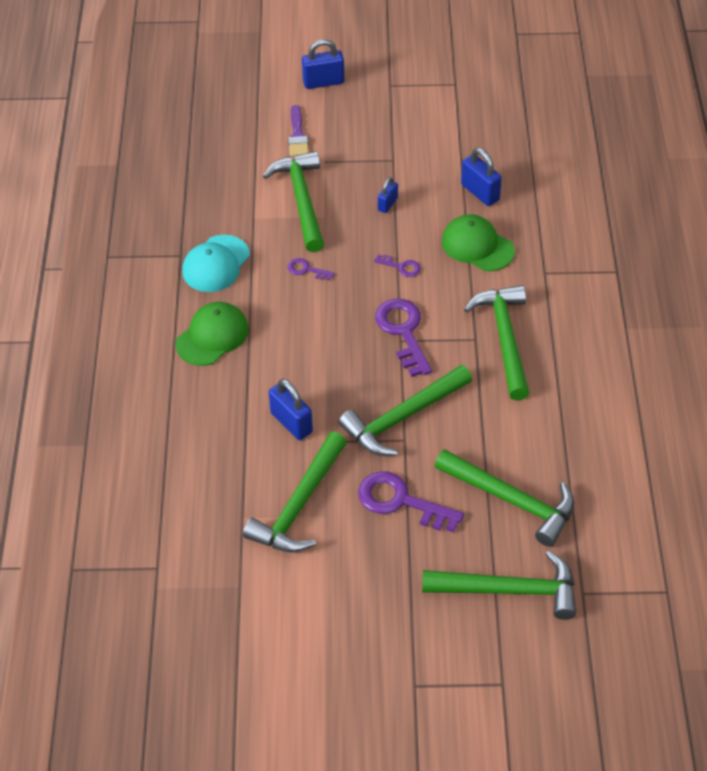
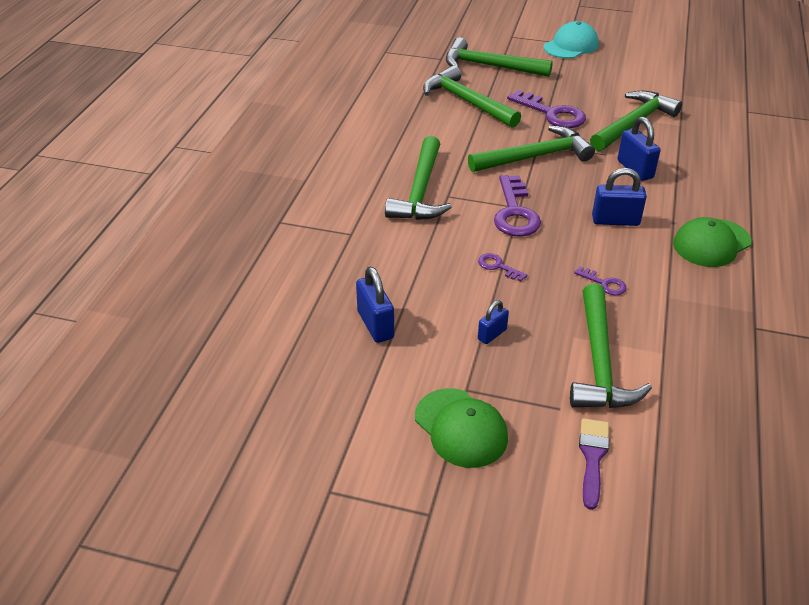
camera: 165 degrees left, 10 degrees down
turquoise cap [182,235,250,292] -> turquoise cap moved to [543,21,598,59]
blue padlock [302,39,344,89] -> blue padlock moved to [592,168,647,226]
green cap [442,214,515,271] -> green cap moved to [415,388,508,468]

